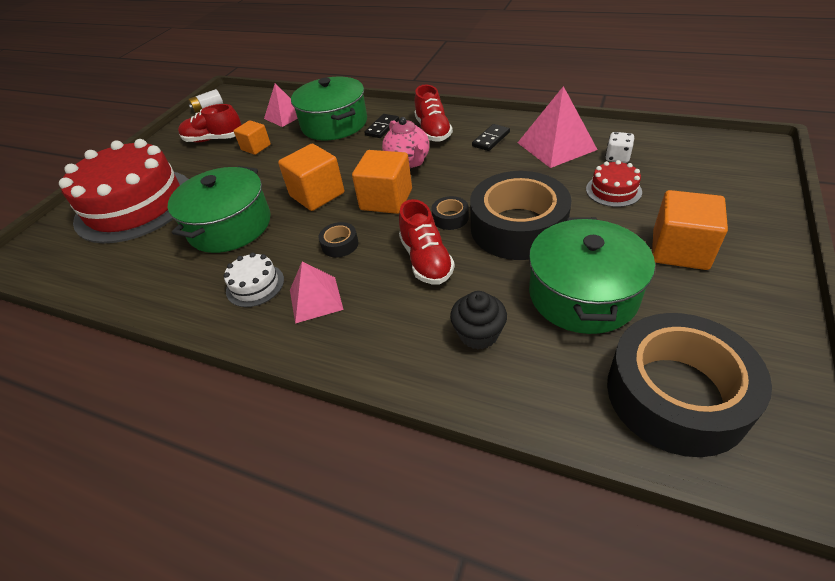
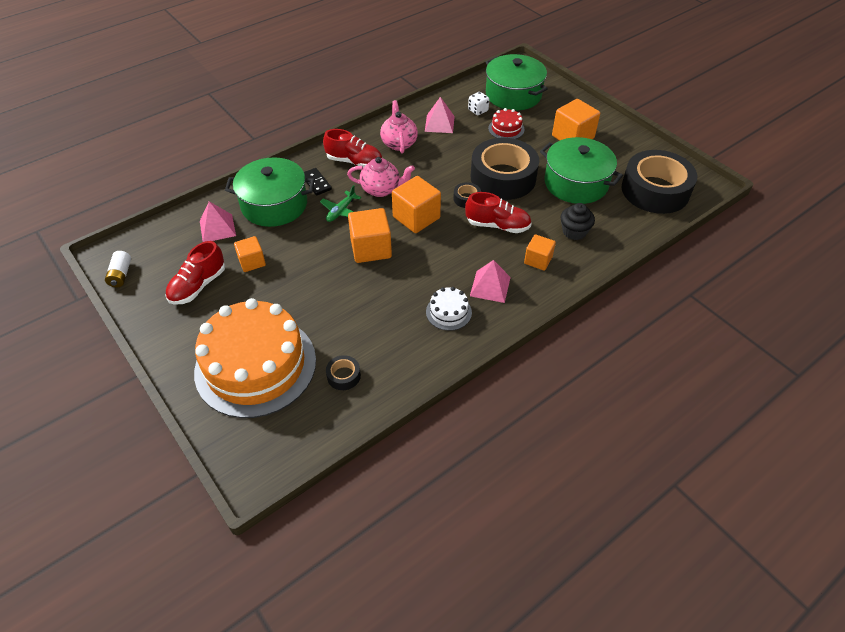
camera: 65 degrees left, 5 degrees up
red cake [59,139,189,243] -> orange cake [194,298,316,418]
green pot [168,166,271,253] -> green pot moved to [486,54,548,110]
black tape [319,222,358,257] -> black tape moved to [326,355,361,390]
black domino [472,124,510,151] -> pink teapot [380,100,418,153]
pink pyramid [518,86,598,168] -> pink pyramid [425,97,455,133], size x0.66
none -> green plane [320,185,361,222]
none -> orange cube [524,234,556,271]

